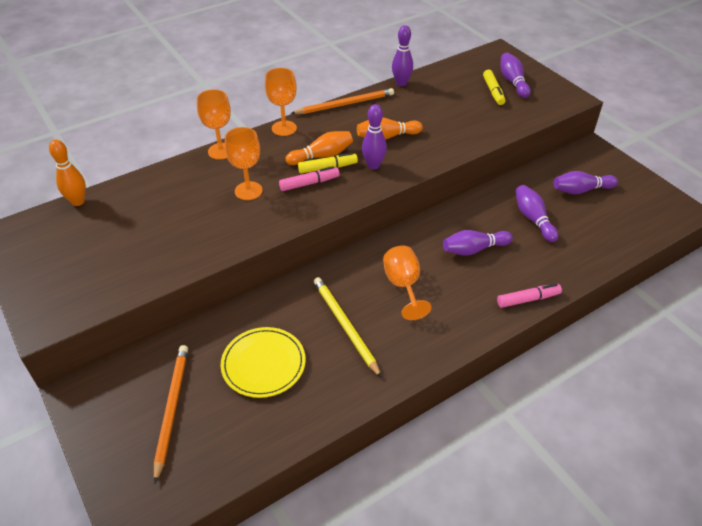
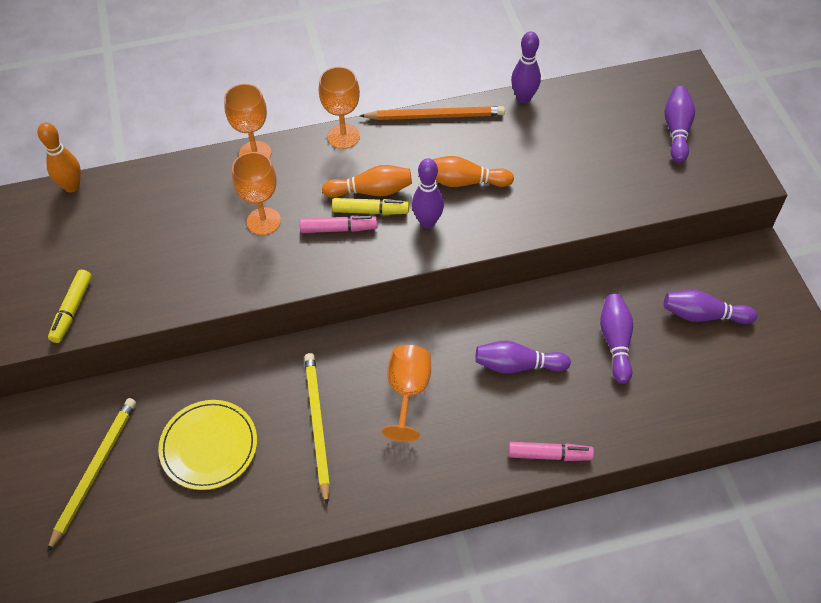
camera: 20 degrees right, 10 degrees up
orange pencil [154,345,188,483] -> yellow pencil [47,398,136,553]
yellow marker [483,70,505,105] -> yellow marker moved to [48,270,92,343]

